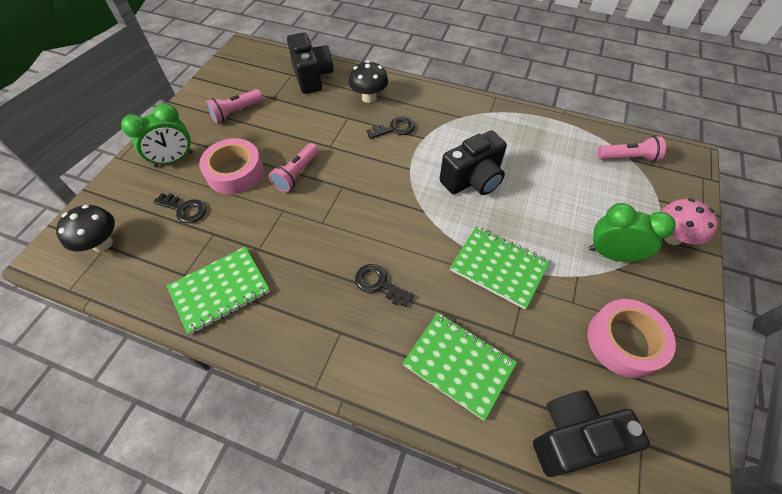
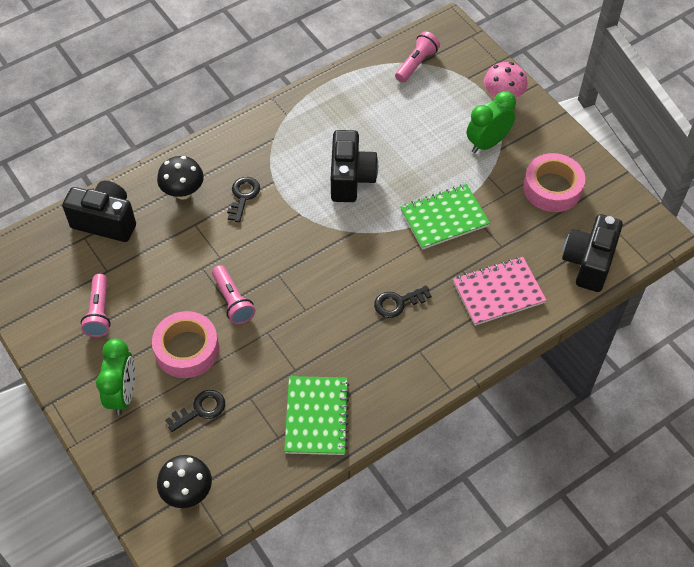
camera: 55 degrees left, 0 degrees up
green notebook [402,313,517,420] -> pink notebook [453,257,547,326]

